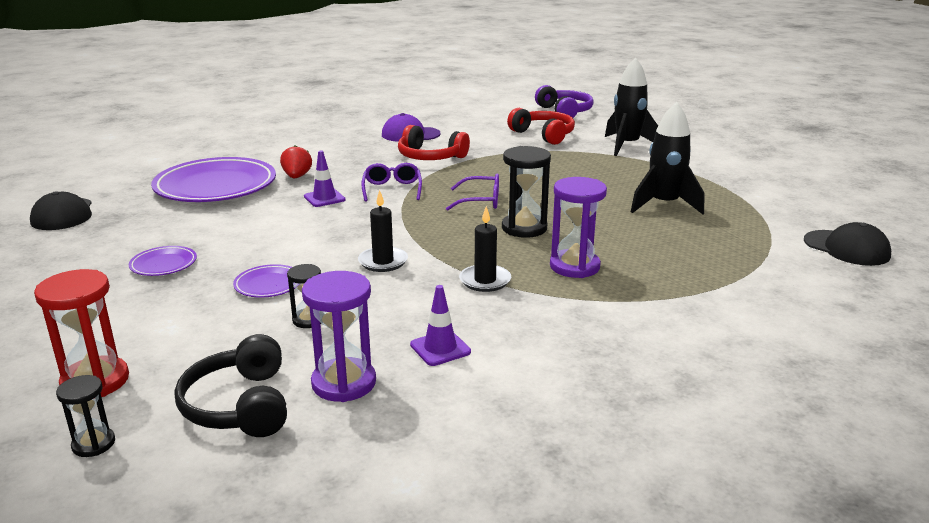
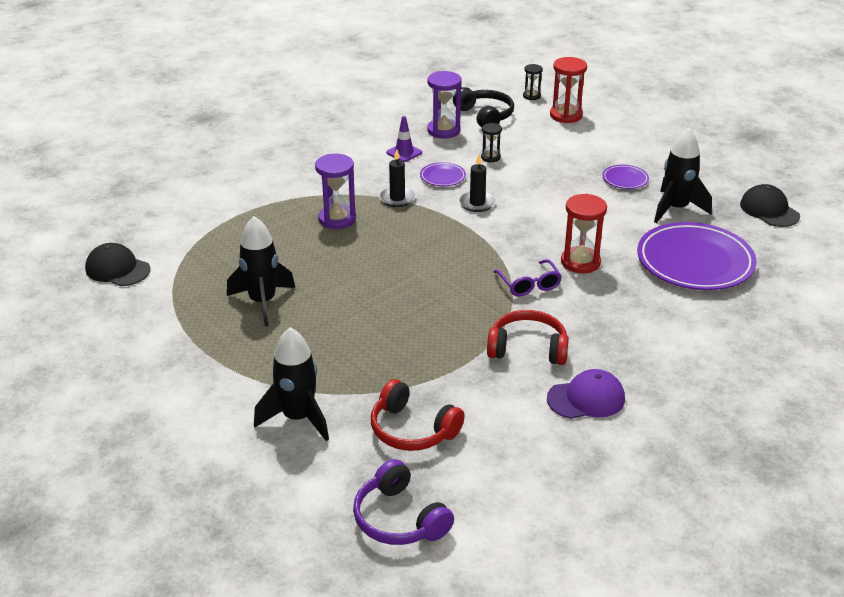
camera: 165 degrees right, 10 degrees up
purple plate [233,264,295,298] -> purple plate moved to [420,162,466,186]
red strawberry [280,145,312,178] -> none
purple traffic cone [304,151,346,207] -> red hourglass [561,194,607,273]
purple glasses [446,173,499,211] -> none
black hourglass [502,146,551,238] -> none
none -> black rocket [654,128,712,223]

